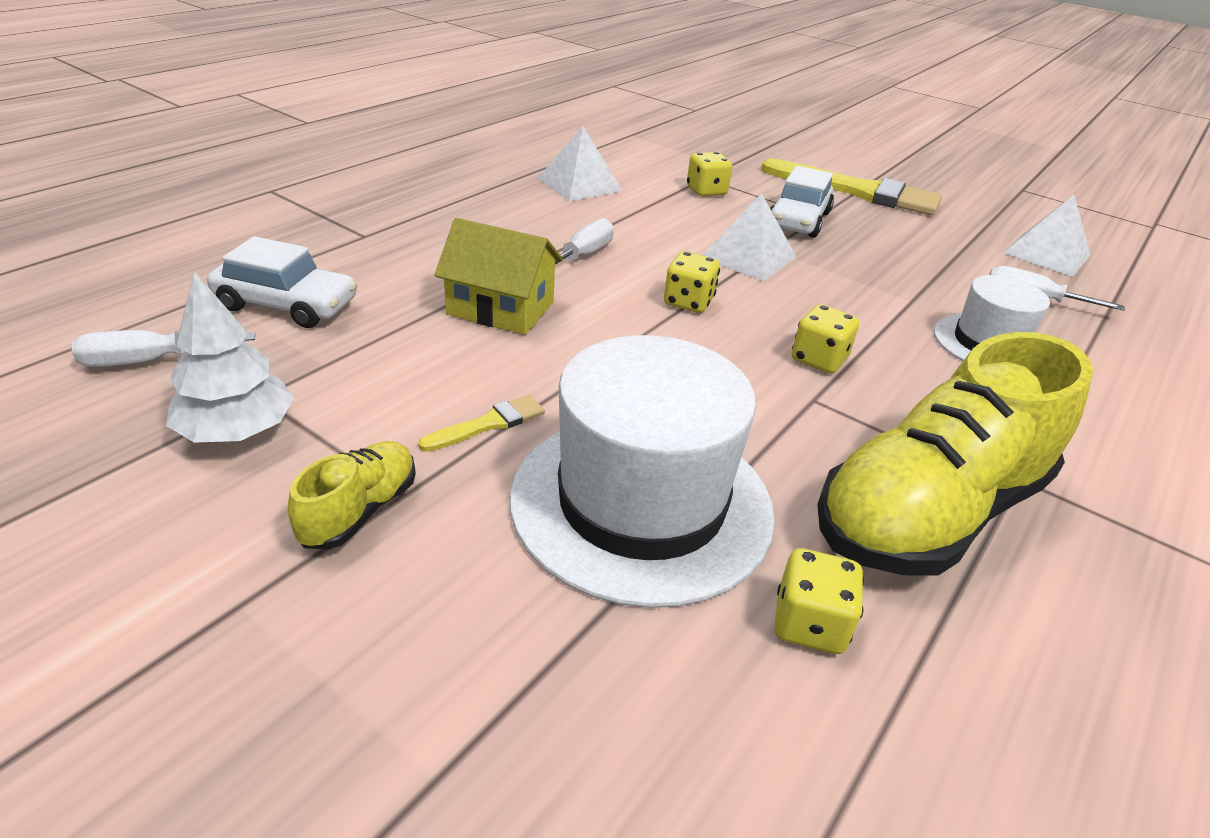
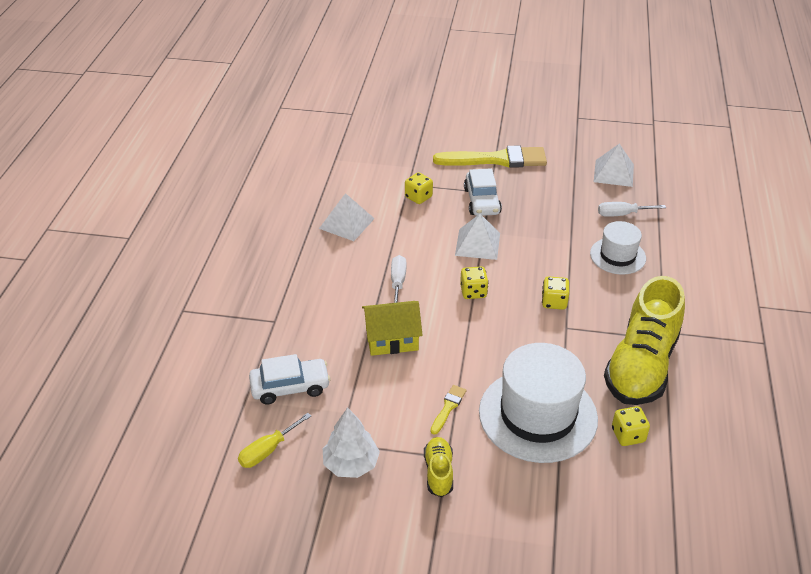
camera: 25 degrees left, 5 degrees up
white screwdriver [72,330,255,367] -> yellow screwdriver [238,413,311,468]

